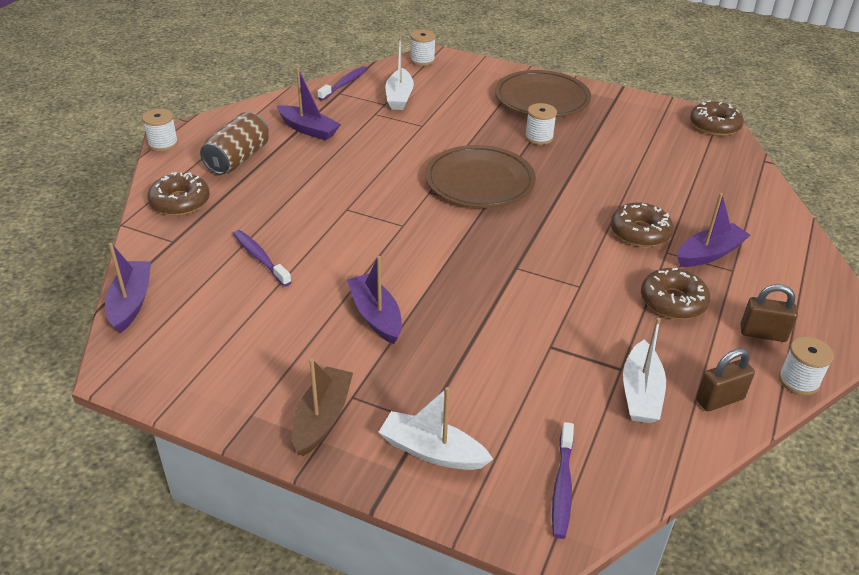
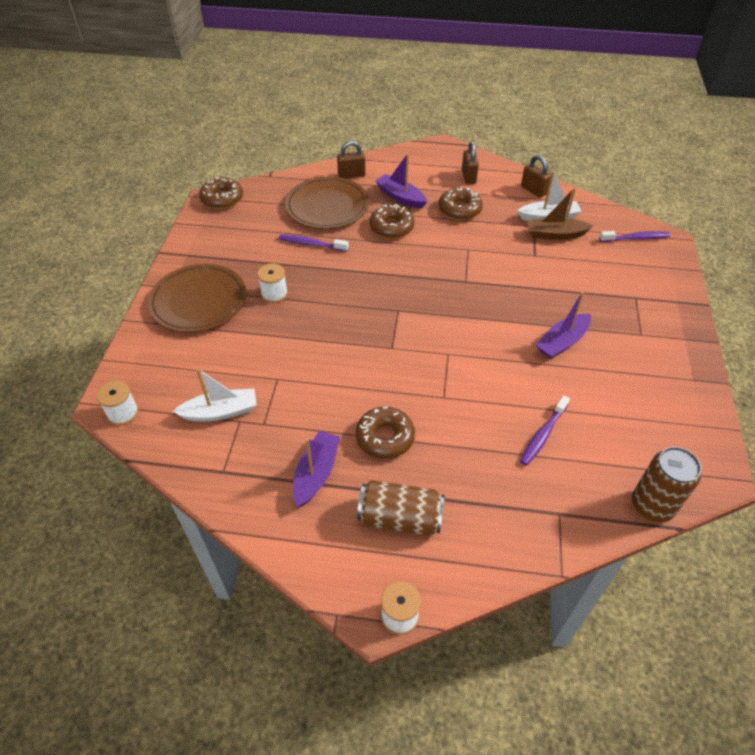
camera: 105 degrees left, 10 degrees up
purple boat [105,243,151,333] -> brown can [632,447,701,523]
brown donut [147,172,210,216] -> brown donut moved to [356,406,415,459]
brown boat [292,358,353,456] -> brown boat moved to [527,188,593,240]
purple toothbrush [317,66,367,101] -> purple toothbrush moved to [279,234,349,252]
white boat [378,387,493,470] -> none
brown plate [425,145,536,208] -> brown plate moved to [285,177,369,229]
white spool [779,336,834,396] -> none
none -> brown padlock [337,141,366,179]

